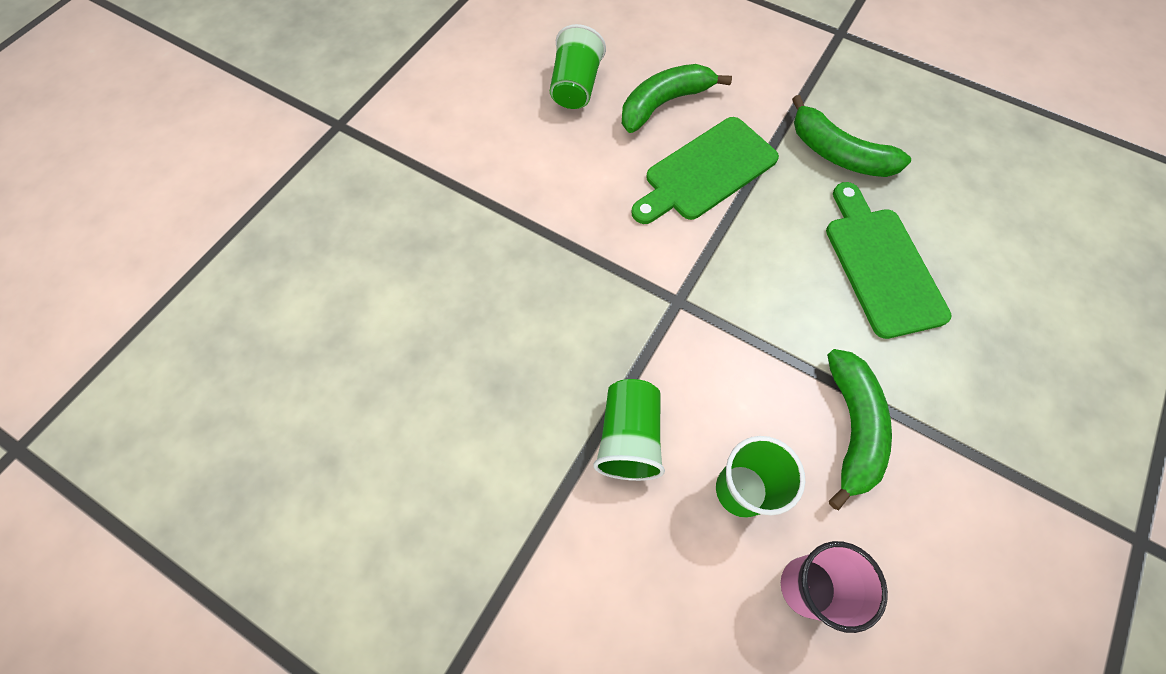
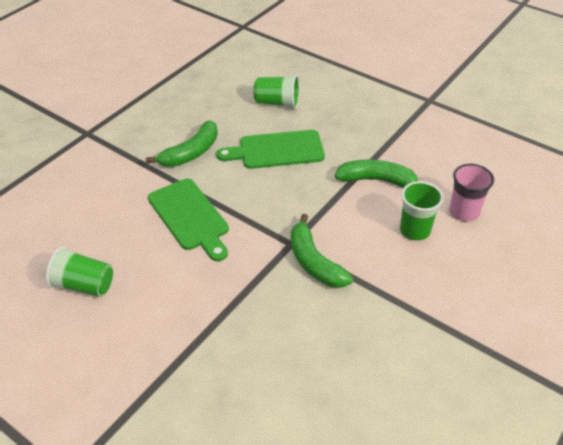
camera: 85 degrees left, 20 degrees down
green cup [593,379,665,481] -> green cup moved to [254,75,300,108]
green banana [622,64,732,133] -> green banana moved to [291,214,353,288]

